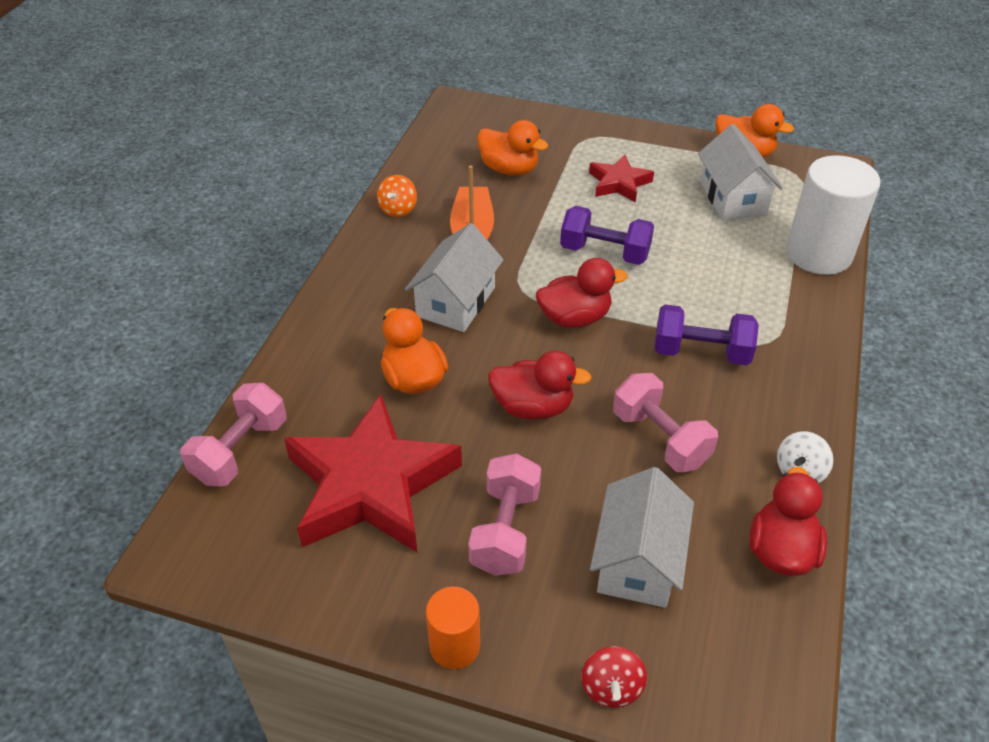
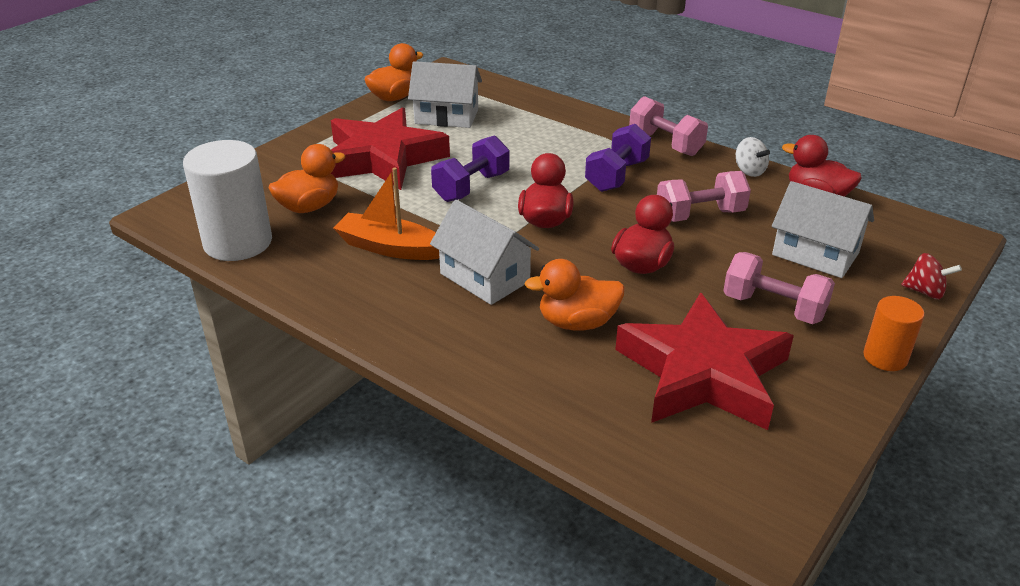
camera: 70 degrees left, 10 degrees down
pink dumbbell [180,383,287,486] -> pink dumbbell moved to [629,96,708,156]
orange spinning top [377,175,417,217] -> none
red star [589,155,654,203] -> red star [331,107,450,190], size x2.02
white cylinder [786,155,880,275] -> white cylinder moved to [183,140,272,261]

